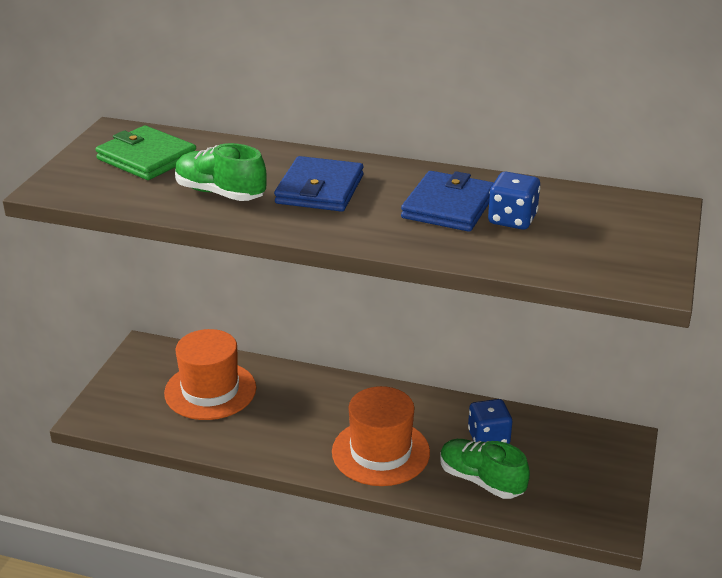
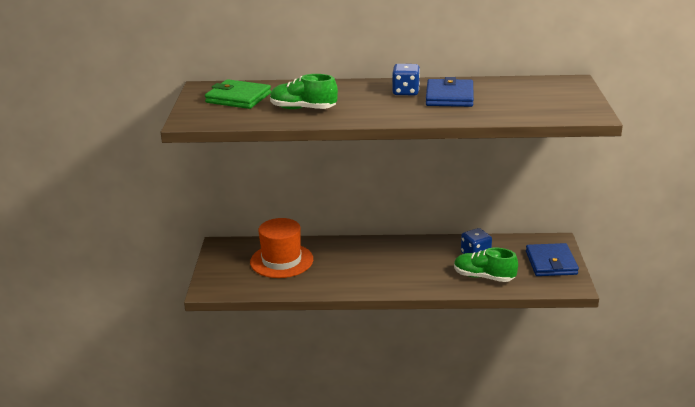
camera: 15 degrees left, 5 degrees down
blue wallet [274,156,363,212] -> blue wallet moved to [526,243,579,276]
orange hat [332,386,430,486] -> none
blue dice [488,172,540,230] -> blue dice moved to [392,64,420,95]

